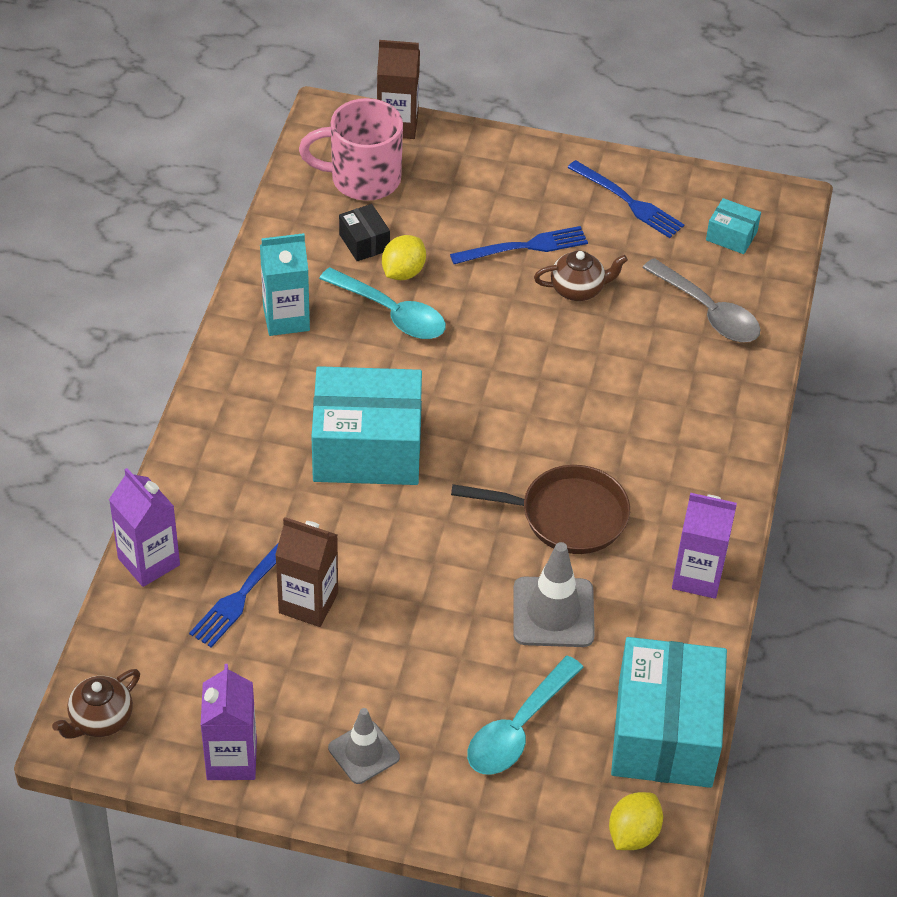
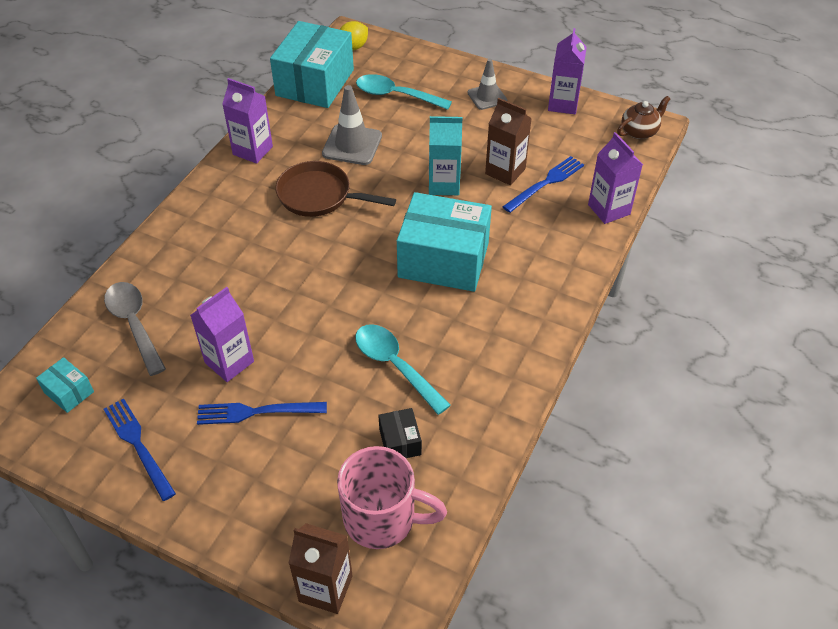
camera: 165 degrees left, 0 degrees up
turquoise carton [260,233,310,336] -> turquoise carton moved to [429,116,462,195]
yellow lemon [382,235,426,280] -> none
turquoise spoon [467,656,584,775] -> turquoise spoon turned 120 degrees counterclockwise [356,74,452,110]
brown teapot [534,251,628,301] -> purple carton [190,287,254,382]

